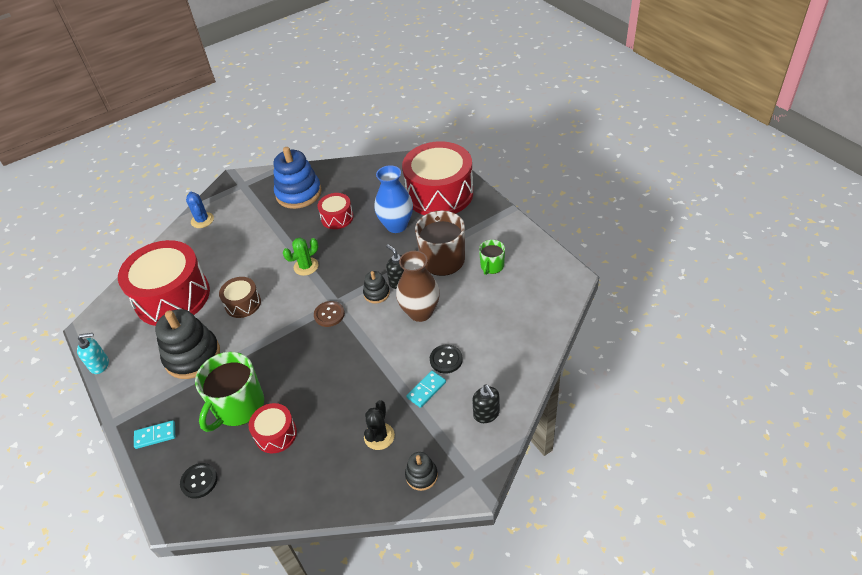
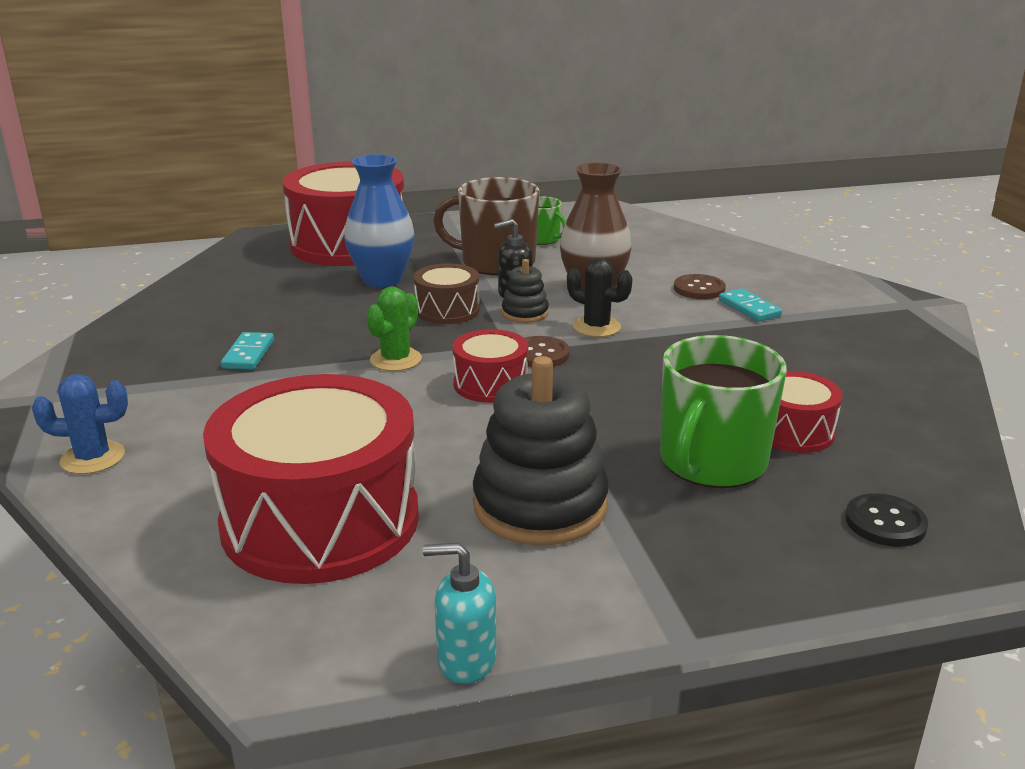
camera: 75 degrees left, 20 degrees down
turquoise soap dispenser [77,333,109,374] -> turquoise soap dispenser turned 90 degrees counterclockwise [423,543,496,684]
turquoise domino [134,420,175,449] -> turquoise domino moved to [221,332,274,370]
green mug [195,352,264,432] -> green mug turned 75 degrees clockwise [660,335,787,488]
brown drum [219,277,261,318] -> brown drum moved to [414,264,480,324]
blue stacking toy [274,147,321,209] -> none
green cactus [283,238,319,276] -> green cactus turned 45 degrees clockwise [366,287,422,371]
red drum [317,193,354,229] -> red drum moved to [452,329,528,403]
black cactus [364,400,395,450] -> black cactus moved to [567,258,632,337]
black stacking toy [405,452,438,491] -> none
black button [430,344,463,374] -> brown button [674,274,726,299]
black soap dispenser [472,384,500,423] -> none

